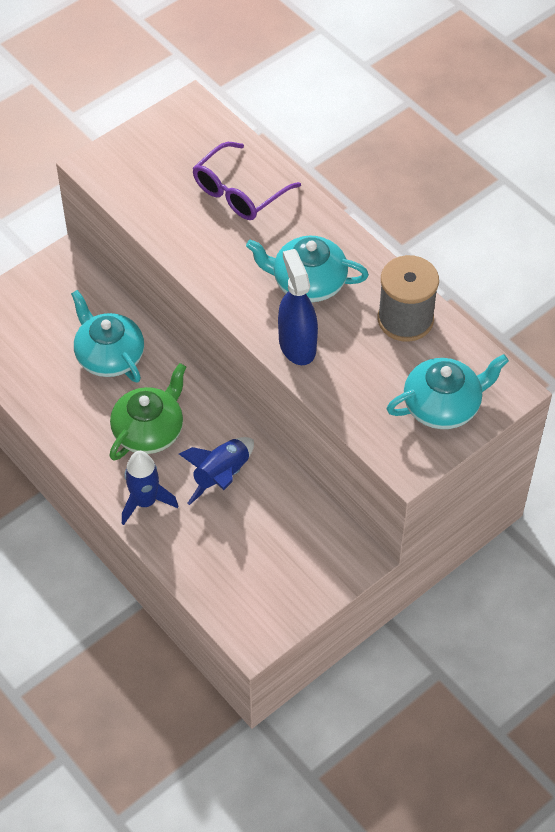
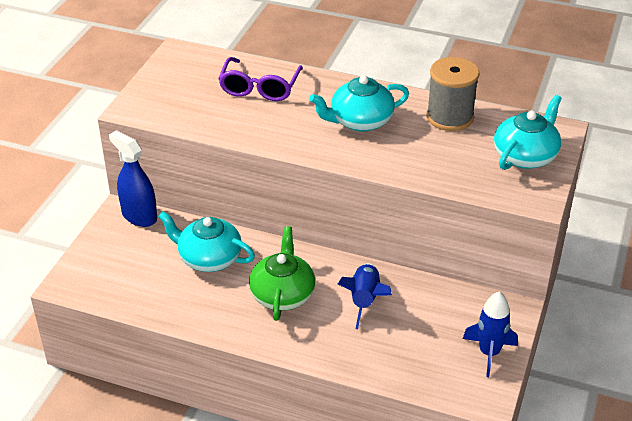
camera: 30 degrees left, 15 degrees down
blue rocket [122,451,178,525] -> blue rocket moved to [463,291,518,377]
blue spray bottle [278,249,318,365] -> blue spray bottle moved to [109,130,157,227]

